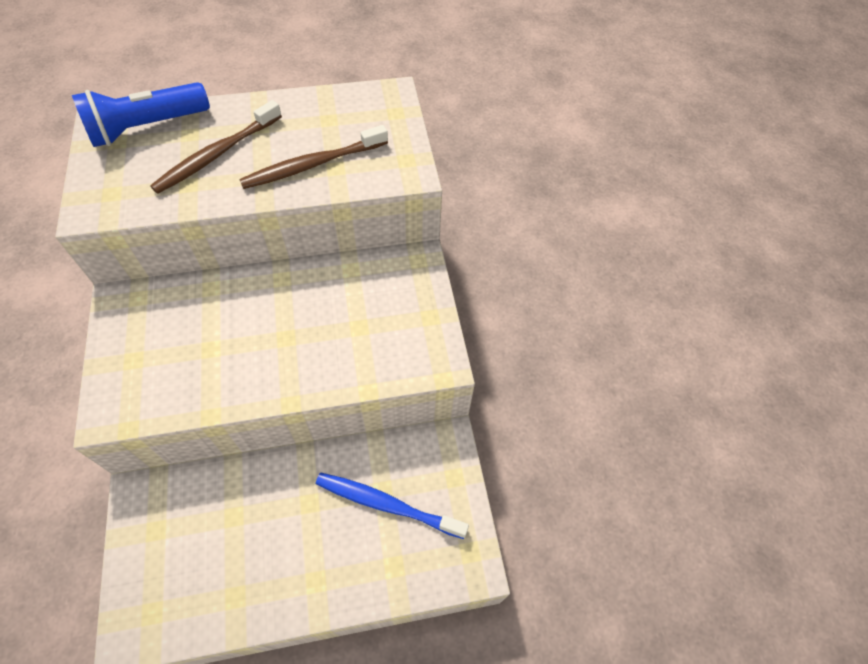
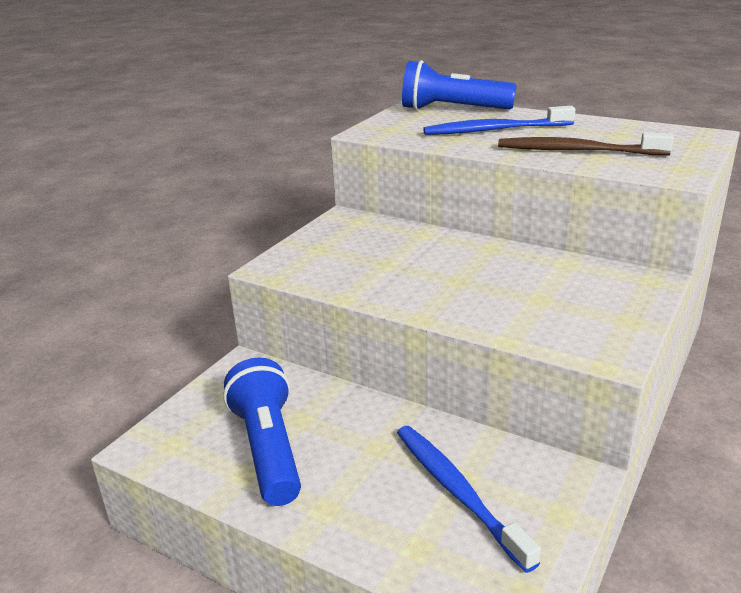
camera: 45 degrees right, 30 degrees down
brown toothbrush [150,100,282,194] -> blue toothbrush [423,106,576,135]
none -> blue flashlight [223,357,301,506]

